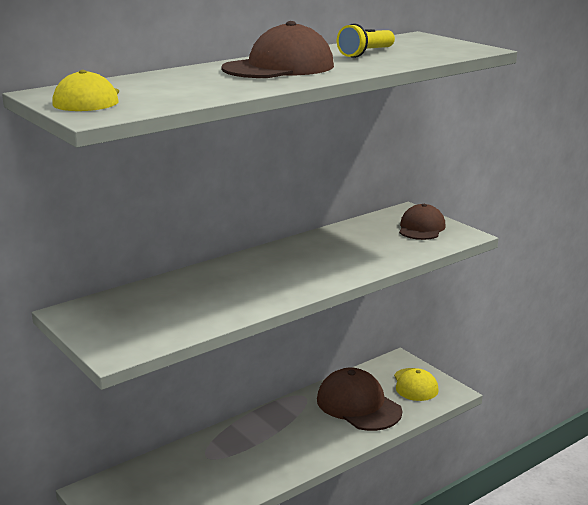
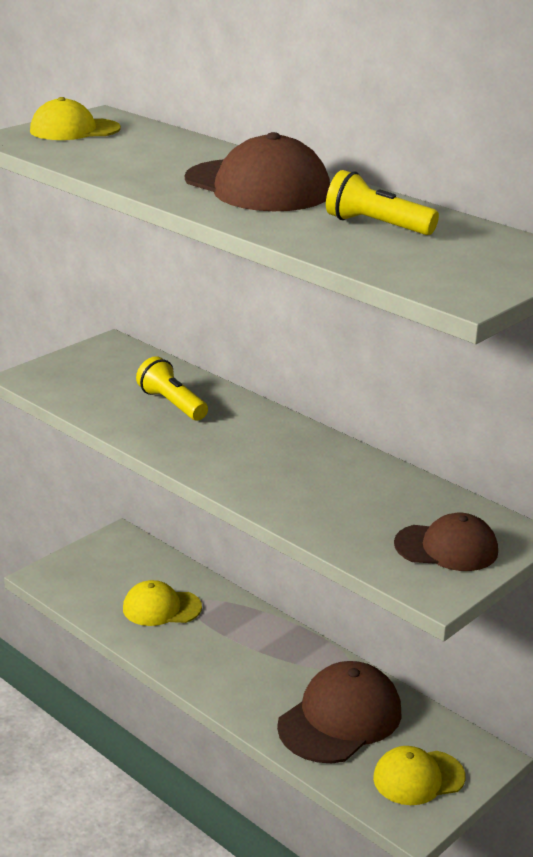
camera: 80 degrees right, 5 degrees up
none -> yellow cap [123,580,202,626]
none -> yellow flashlight [136,356,208,420]

